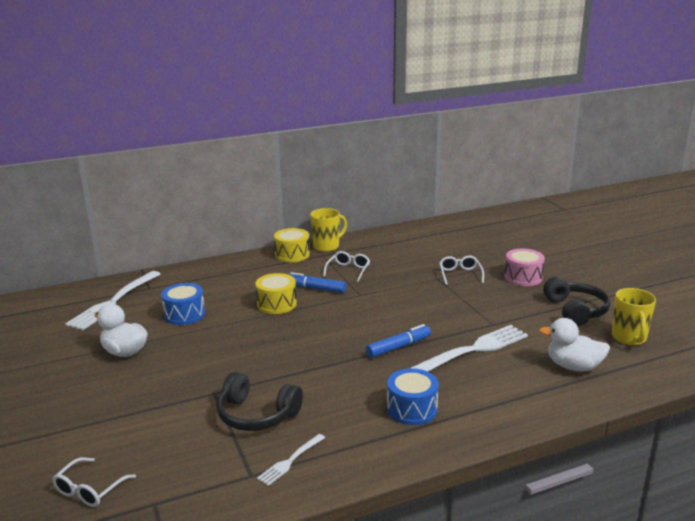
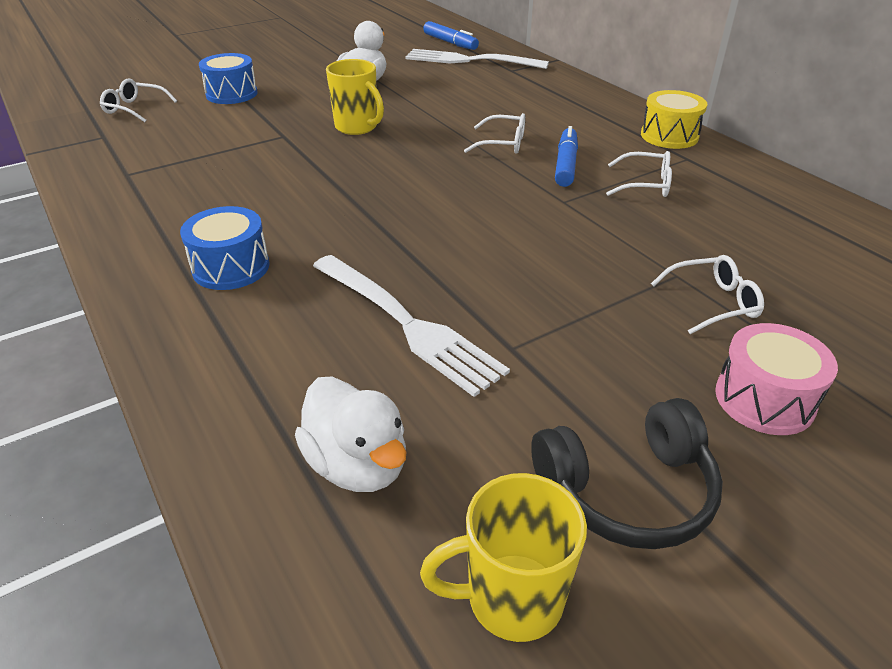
camera: 80 degrees right, 15 degrees up
blue drum [161,283,205,325] -> blue drum moved to [199,53,258,104]
black headphones [217,372,303,431] -> none
yellow drum [255,273,297,314] -> white glasses [464,113,525,154]
white fork [257,434,325,486] -> none
yellow mug [310,208,347,252] -> yellow mug moved to [326,59,384,135]
blue marker [366,324,431,358] -> blue marker moved to [423,21,479,50]
white duck [539,318,610,371] -> white duck turned 135 degrees clockwise [295,377,406,492]

